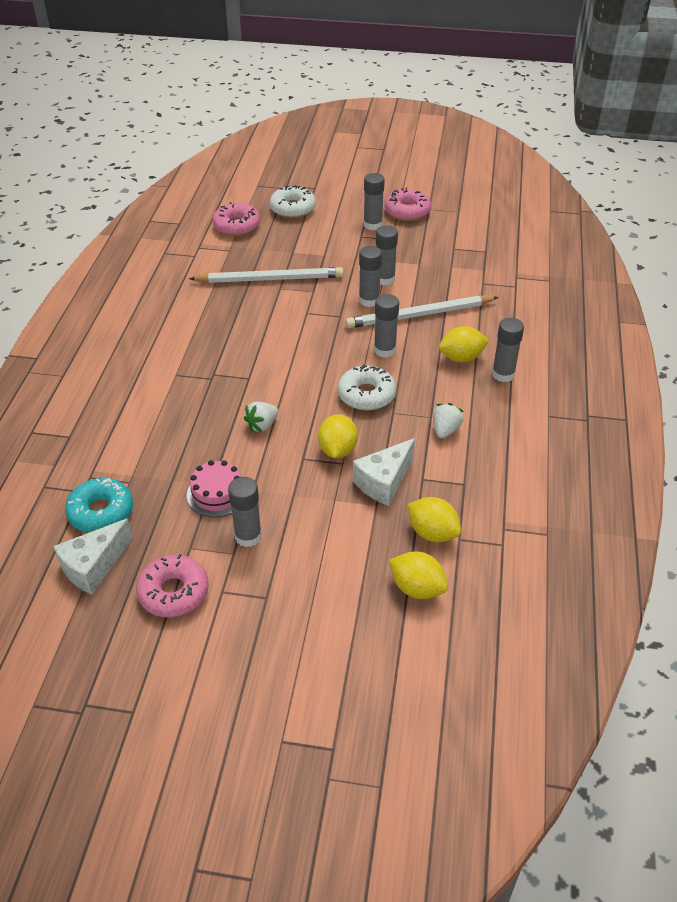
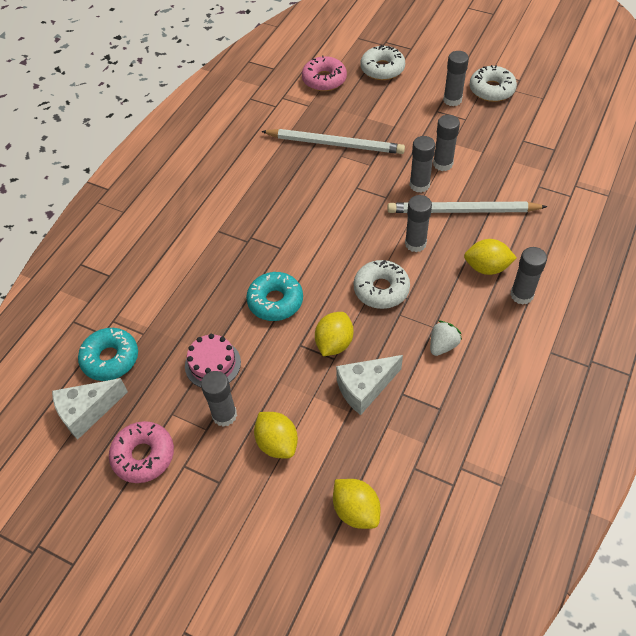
camera: 20 degrees right, 10 degrees up
white strawberry [244,402,278,432] -> turquoise donut [246,272,303,321]
pink donut [385,188,431,221] -> white donut [470,65,517,102]
yellow lemon [408,497,461,542] -> yellow lemon moved to [254,412,298,458]

